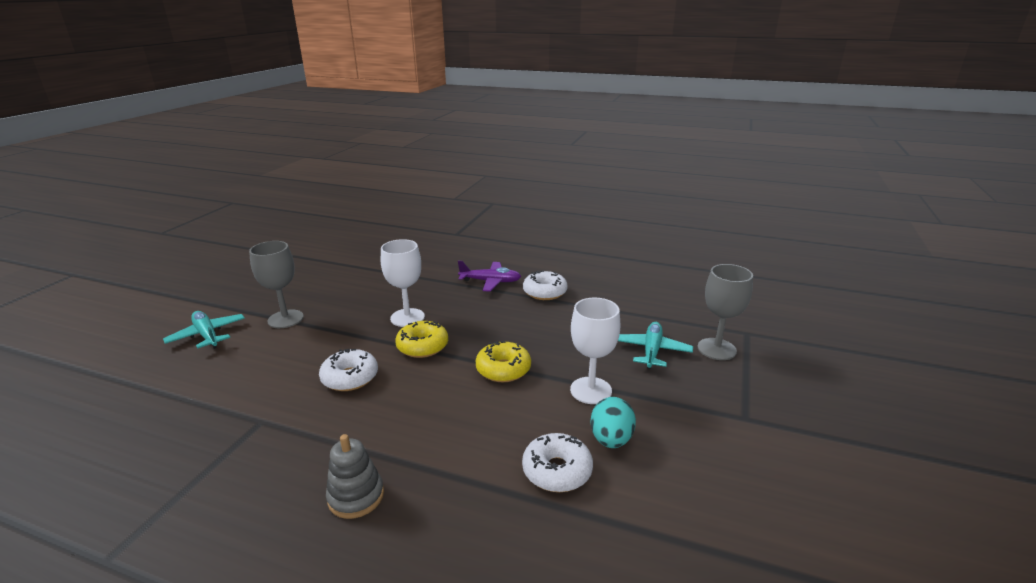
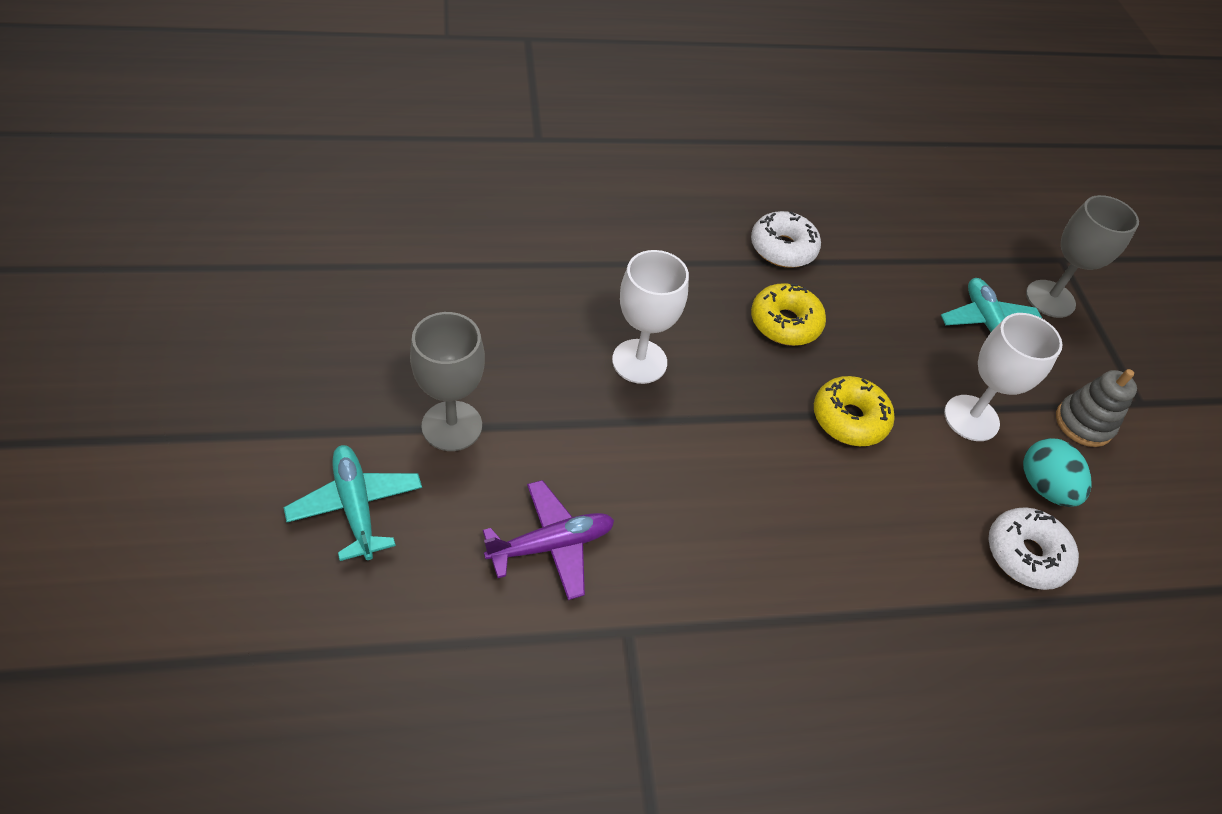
camera: 35 degrees left, 25 degrees up
turquoise plane [163,311,245,349] -> turquoise plane turned 45 degrees clockwise [284,445,422,561]
white donut [319,349,378,391] -> none
grey stacking toy [326,434,384,519] -> grey stacking toy moved to [1056,369,1137,447]
yellow donut [395,321,448,358] -> yellow donut moved to [751,283,826,346]
purple plane [458,261,521,292] -> purple plane moved to [483,480,614,600]

